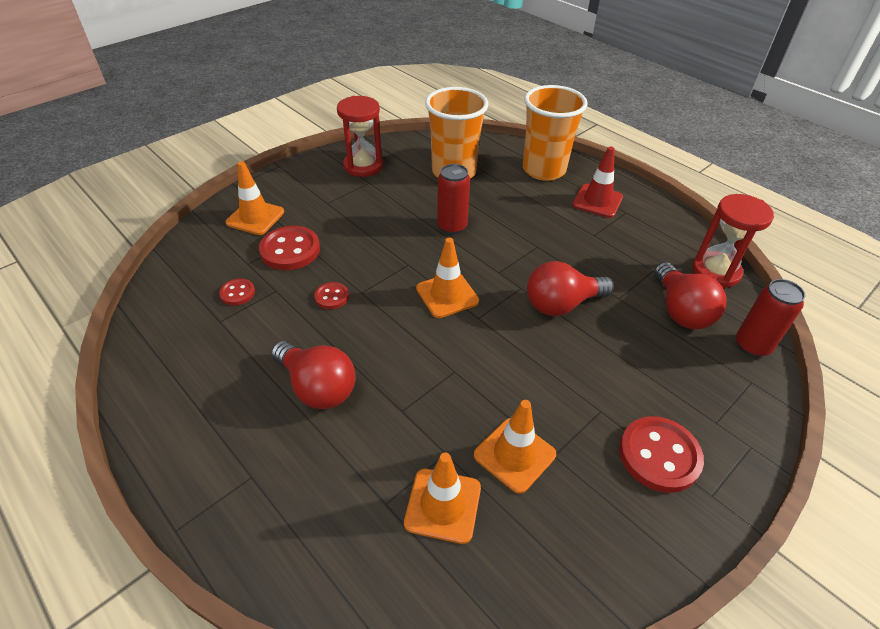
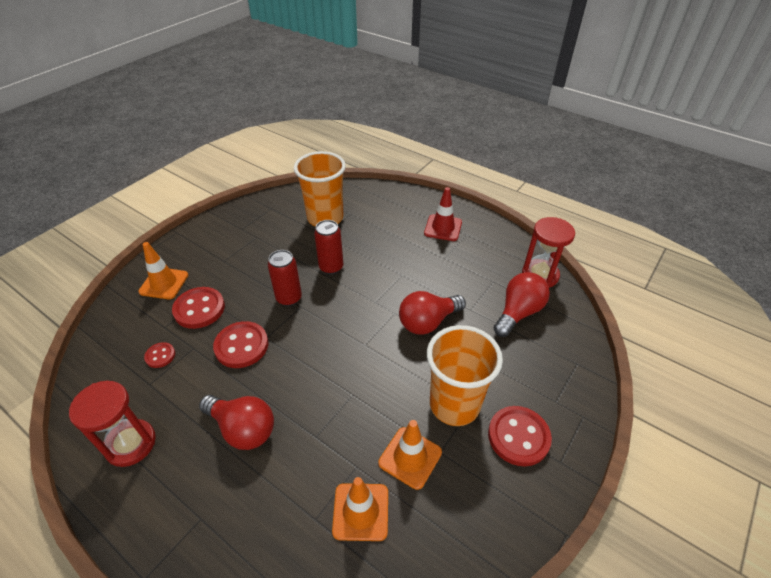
camera: 10 degrees left, 0 degrees up
red button [314,282,349,309] -> red button [213,321,268,368], size x1.88
red hourglass [337,96,383,177] -> red hourglass moved to [69,381,156,467]
orange traffic cone [416,238,479,318] -> none
orange cup [523,85,588,181] -> orange cup moved to [427,325,503,426]
red light bulb [654,262,727,329] -> red light bulb turned 120 degrees counterclockwise [494,272,550,337]
red can [736,279,805,357] -> red can moved to [268,250,302,306]

